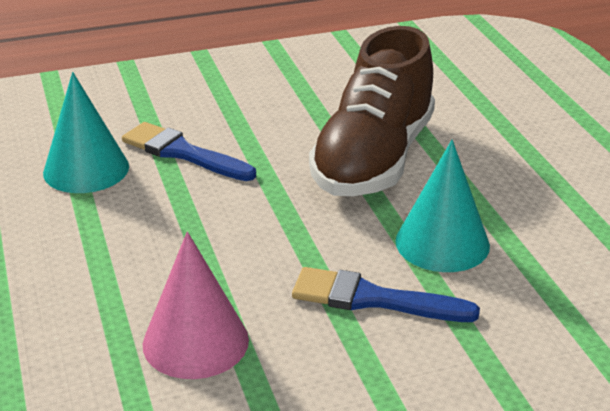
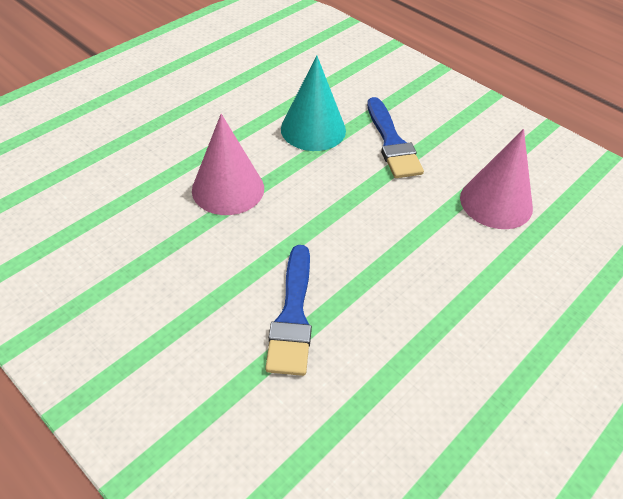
camera: 120 degrees left, 15 degrees up
turquoise cone [43,72,129,193] -> none
brown shoe [309,26,435,196] -> pink cone [192,114,264,215]

